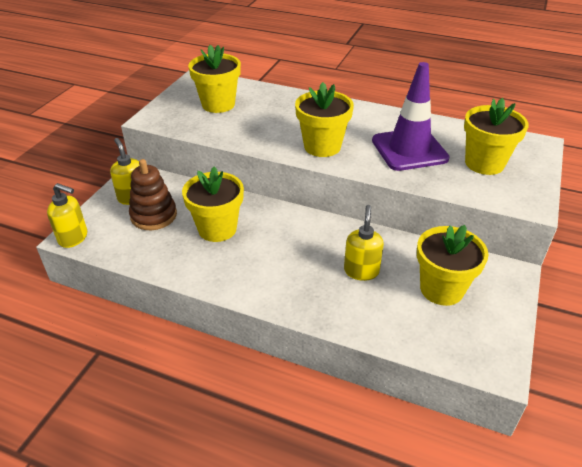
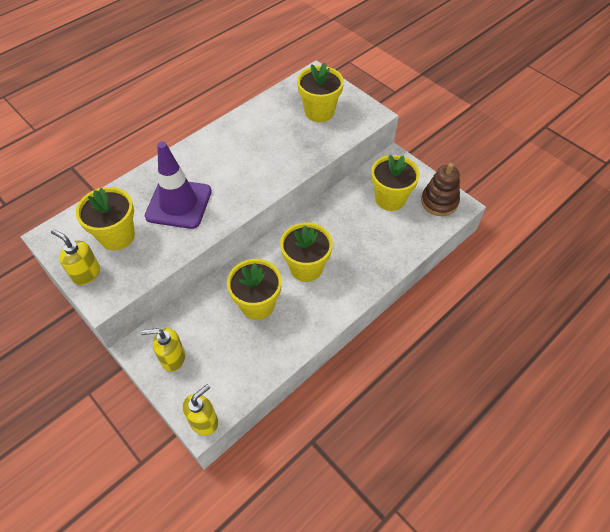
camera: 65 degrees left, 15 degrees up
brown stacking toy [129,159,177,230] -> brown stacking toy moved to [421,163,460,216]
yellow flower pot [295,82,354,157] -> yellow flower pot moved to [280,222,333,282]
yellow soap dispenser [344,205,384,281] -> yellow soap dispenser moved to [51,229,100,285]
purple traffic cone [372,62,450,171] -> purple traffic cone moved to [145,142,212,229]

